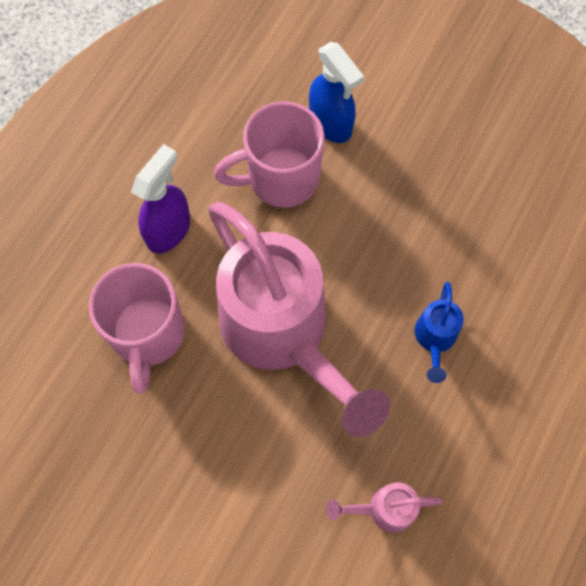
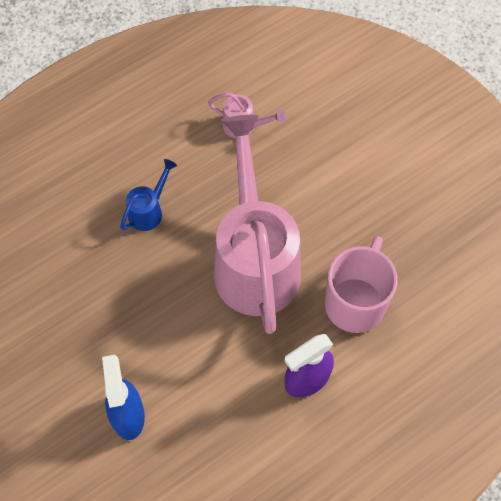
camera: 155 degrees left, 5 degrees down
pink mug [214,101,324,208] -> none

